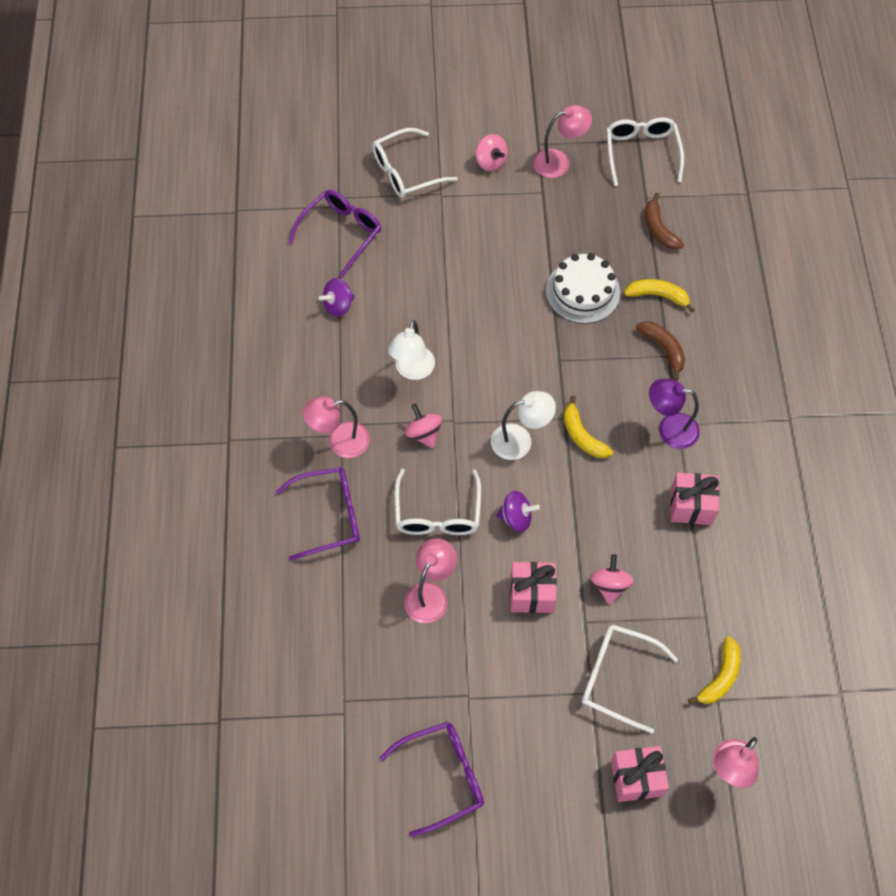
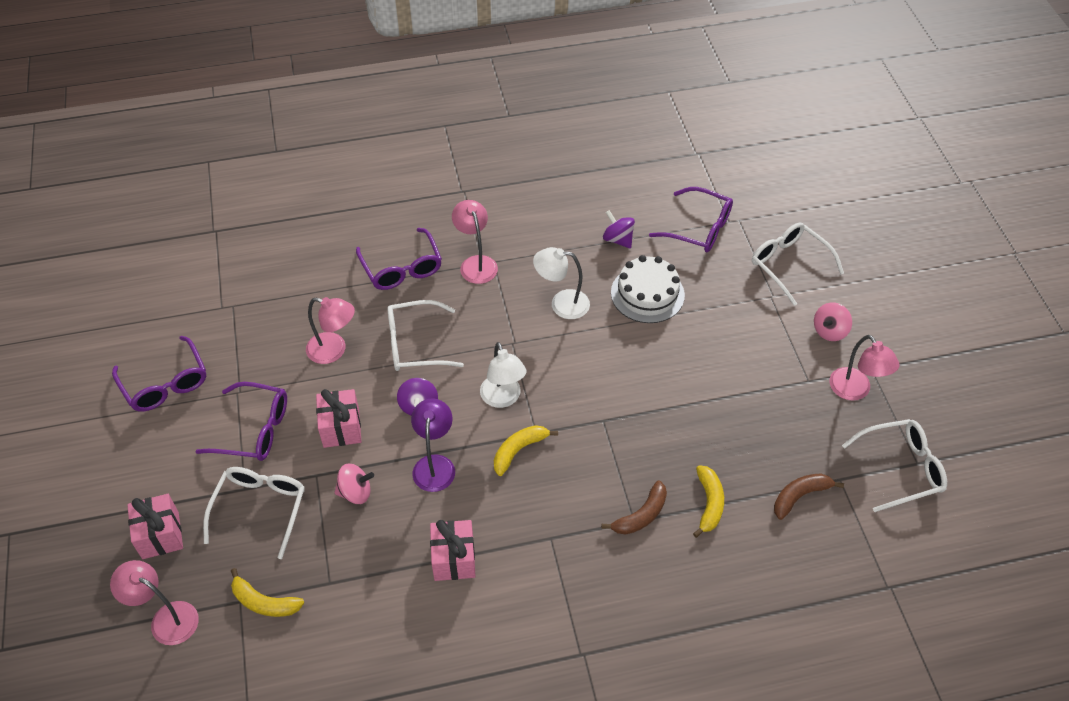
camera: 80 degrees right, 10 degrees down
pink spinning top [405,404,442,448] -> none
white cake [546,253,620,324] -> white cake moved to [611,255,685,323]
purple lamp [649,379,700,449] -> purple lamp moved to [411,399,455,492]
none -> purple glasses [195,382,287,461]

